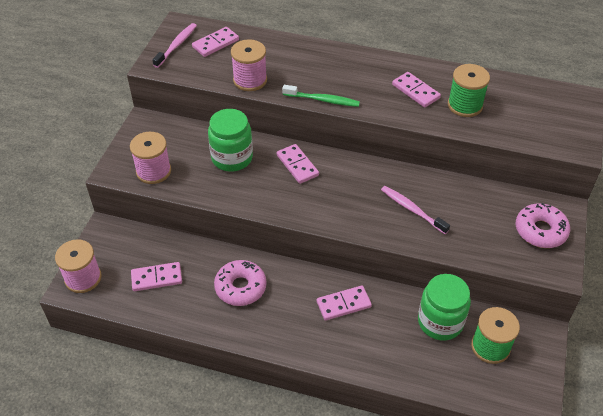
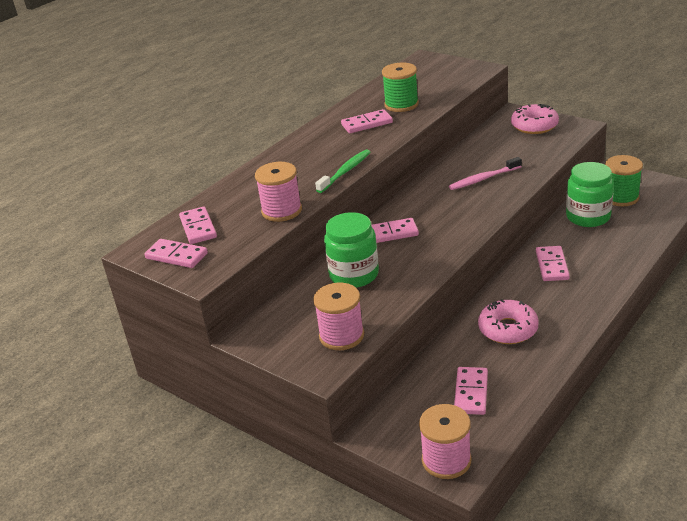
camera: 65 degrees left, 15 degrees down
pink toothbrush [152,23,197,68] -> pink domino [145,239,208,268]

